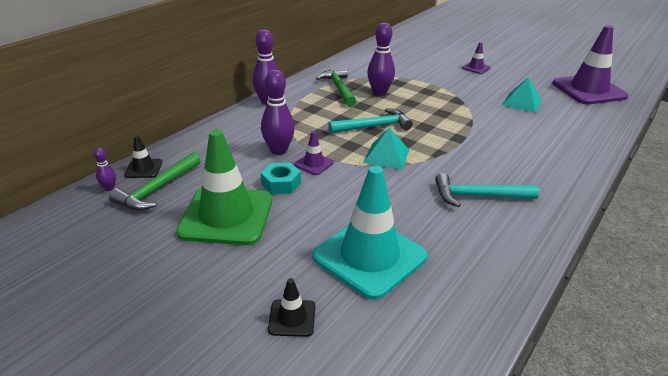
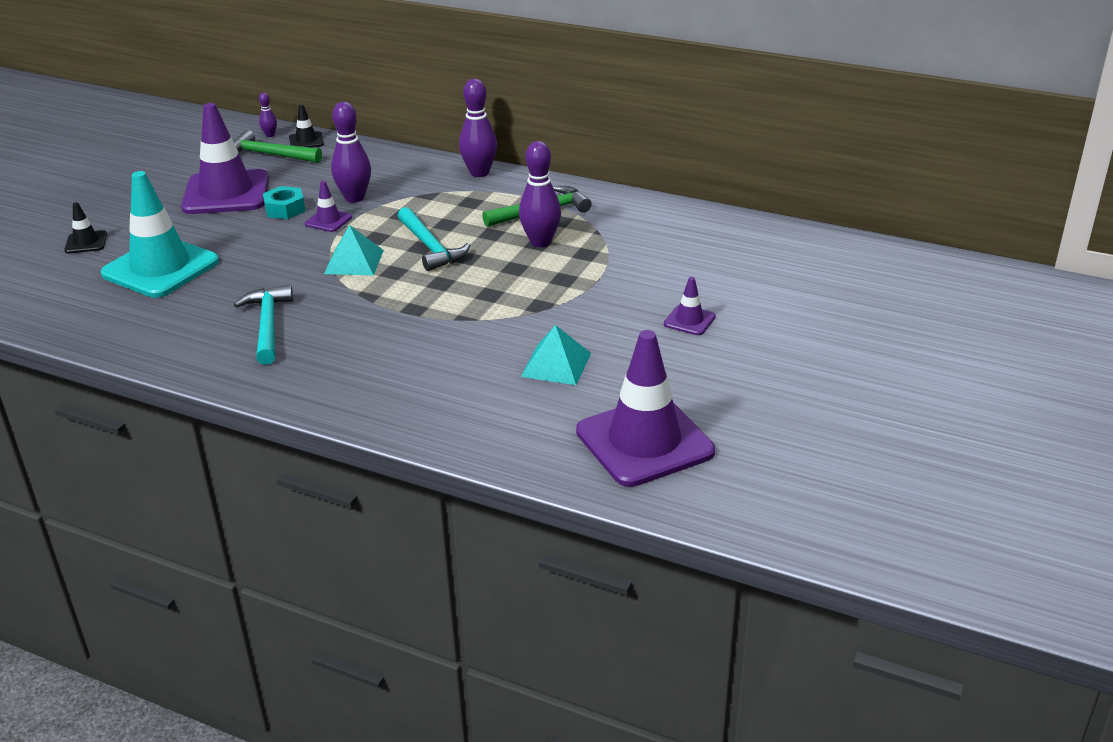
camera: 80 degrees right, 0 degrees up
green traffic cone [176,130,272,245] -> purple traffic cone [181,103,269,214]

